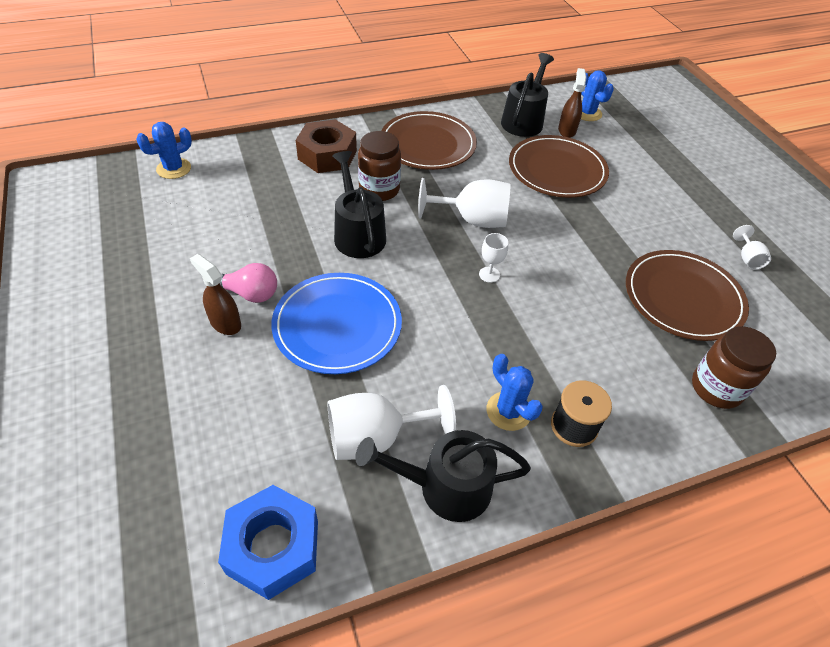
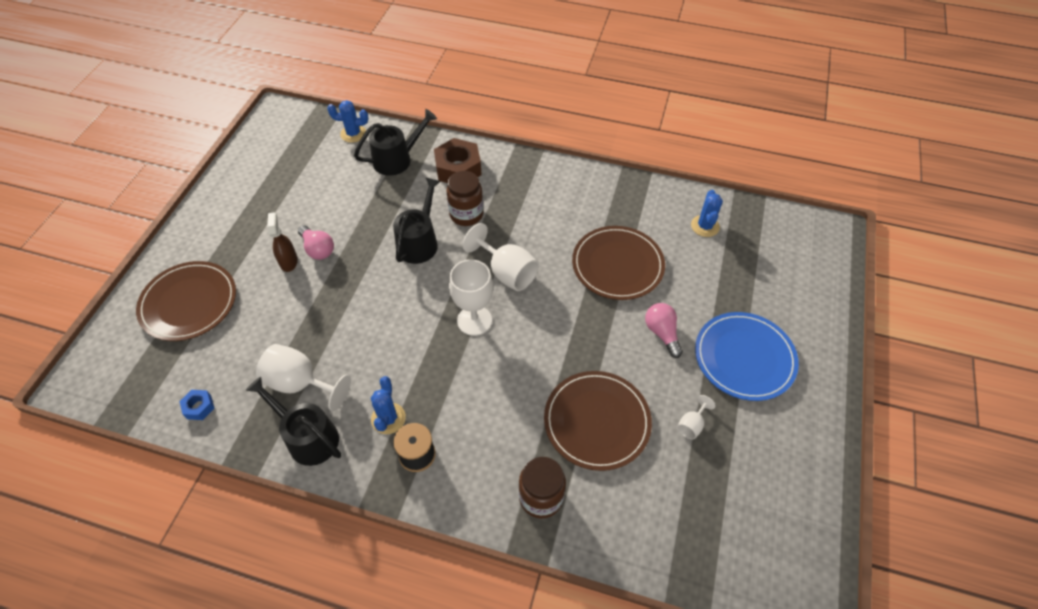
camera: 40 degrees right, 5 degrees up
blue nut [218,485,318,600] -> blue nut [179,390,214,420], size x0.49
blue plate [271,273,402,374] -> blue plate moved to [695,312,799,401]
brown plate [381,111,477,170] -> brown plate moved to [136,261,236,341]
white goblet [479,233,508,283] -> white goblet [449,259,493,336], size x2.00
black watering can [501,53,554,137] -> black watering can moved to [354,109,437,176]
brown spray bottle [558,68,586,138] -> none
none -> pink light bulb [645,303,683,358]

